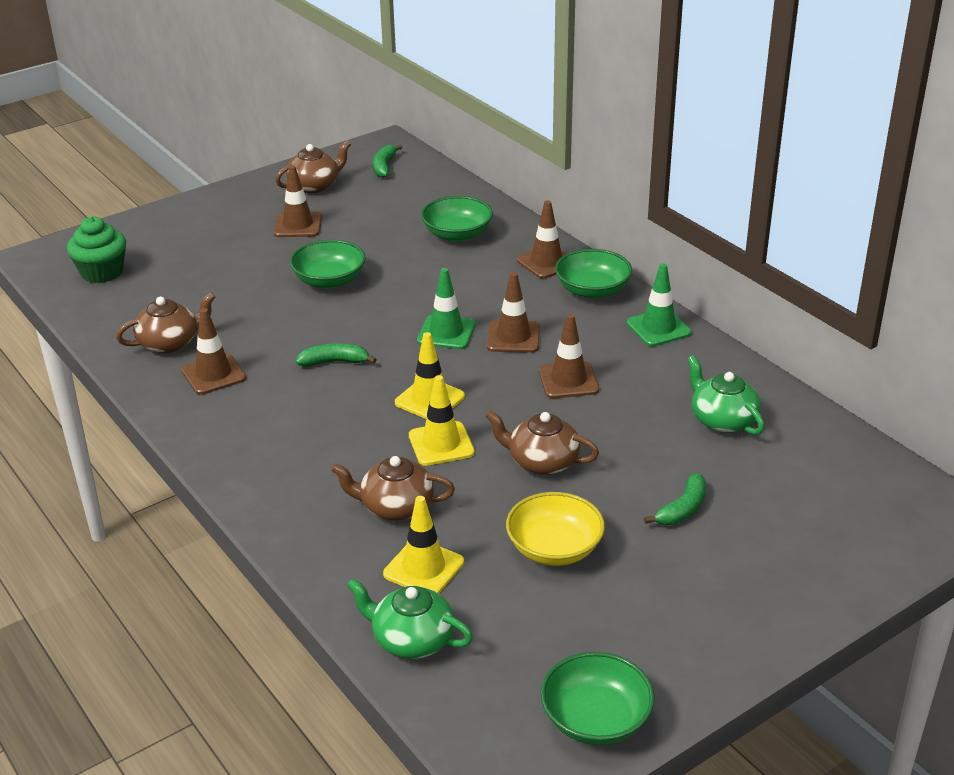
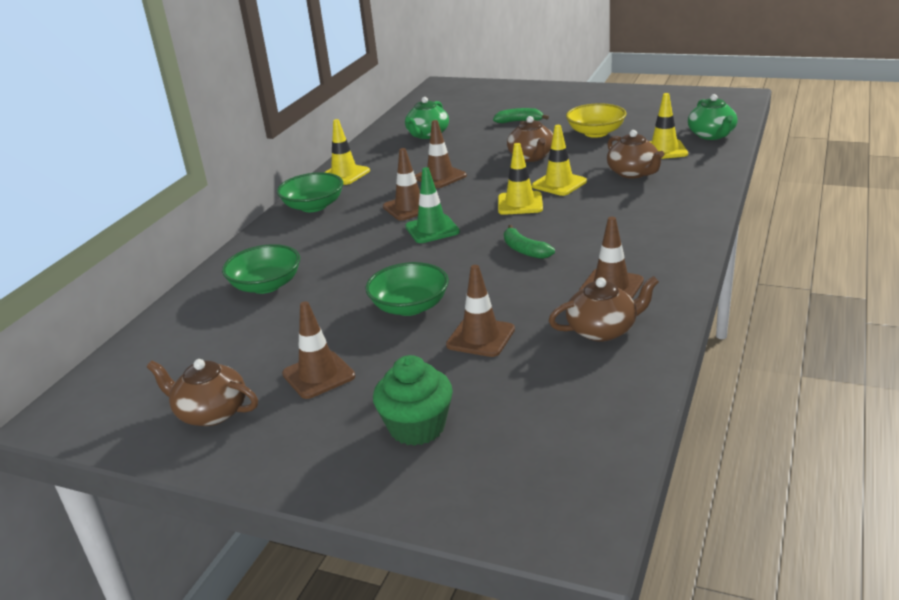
camera: 120 degrees left, 5 degrees down
green cupcake [67,216,126,283] -> green cupcake moved to [373,355,453,446]
brown teapot [116,292,215,353] -> brown teapot turned 135 degrees clockwise [548,276,659,342]
green banana [373,144,402,178] -> none
brown traffic cone [516,200,566,279] -> brown traffic cone moved to [446,265,515,357]
green bowl [540,652,655,745] -> none
green traffic cone [626,263,691,346] -> yellow traffic cone [324,119,370,185]

